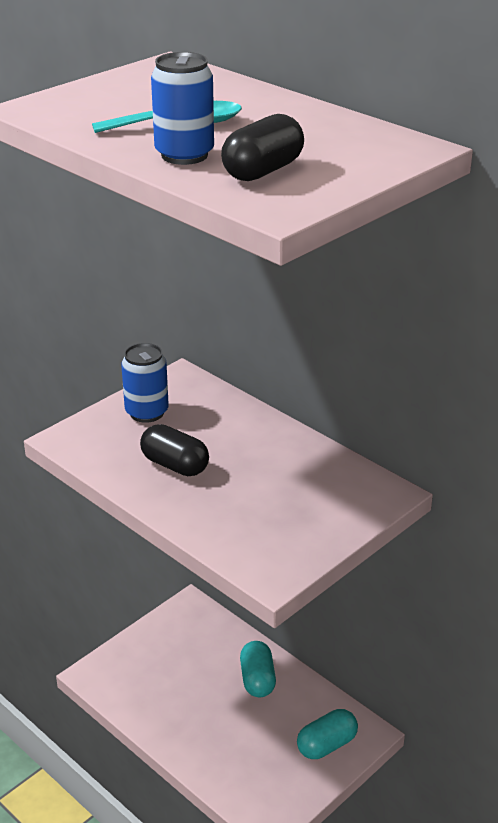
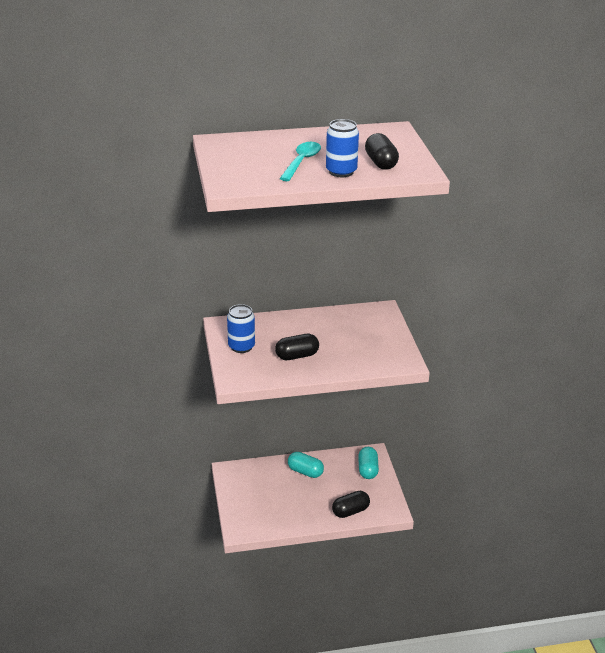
camera: 55 degrees left, 0 degrees up
none -> black capsule [332,491,370,518]

